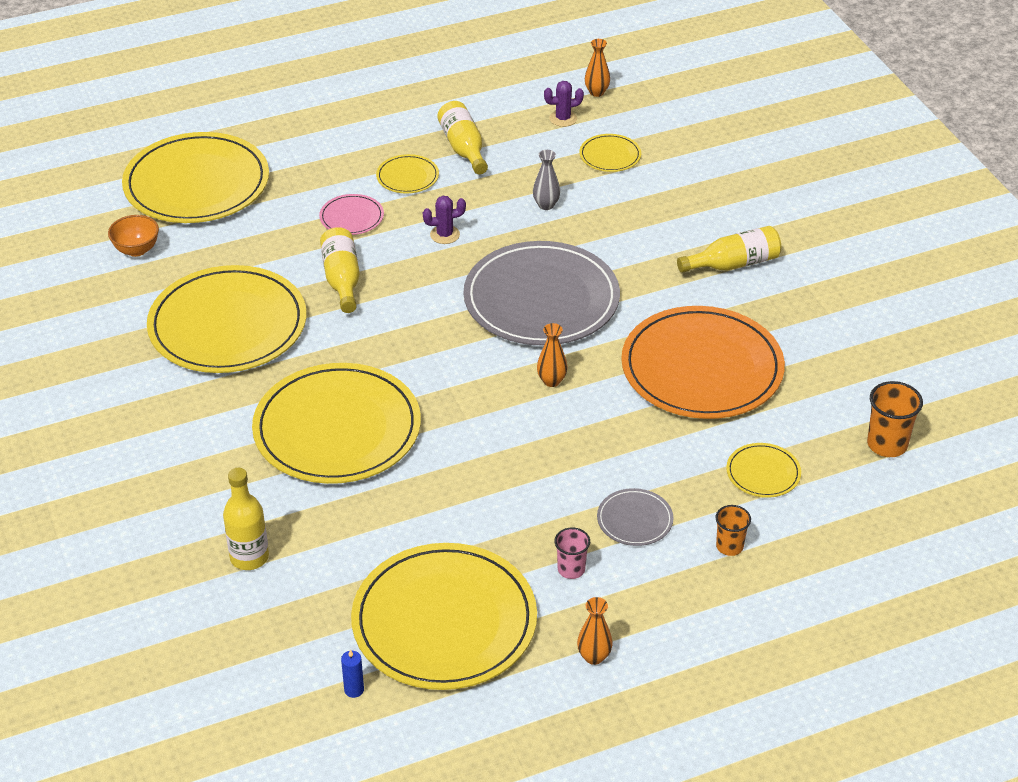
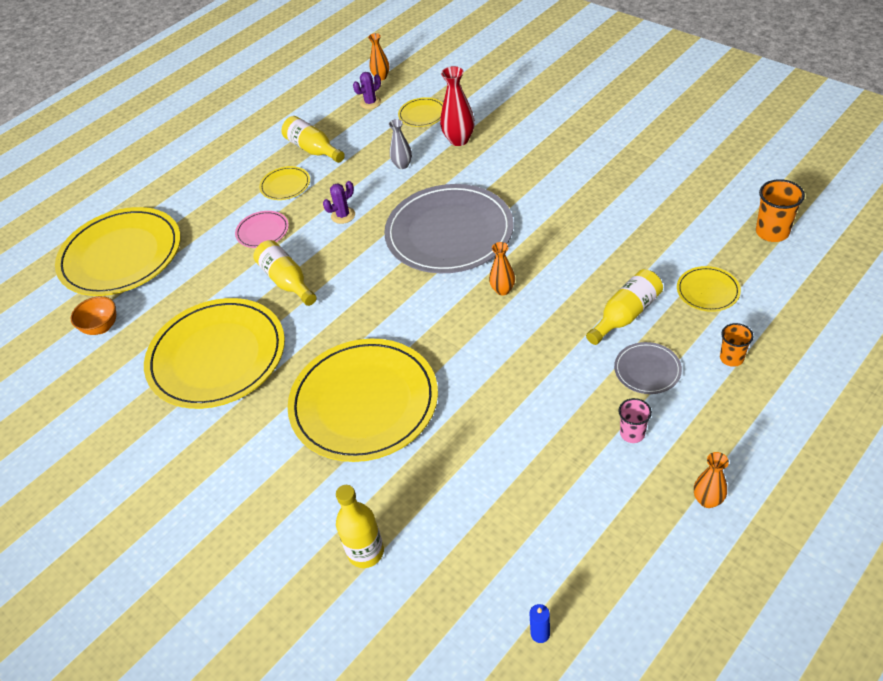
camera: 20 degrees left, 5 degrees up
yellow plate [351,543,537,690] -> none
orange plate [621,306,785,419] -> none
yellow bottle [677,226,781,273] -> yellow bottle moved to [586,269,663,345]
none -> red vase [440,66,475,146]

